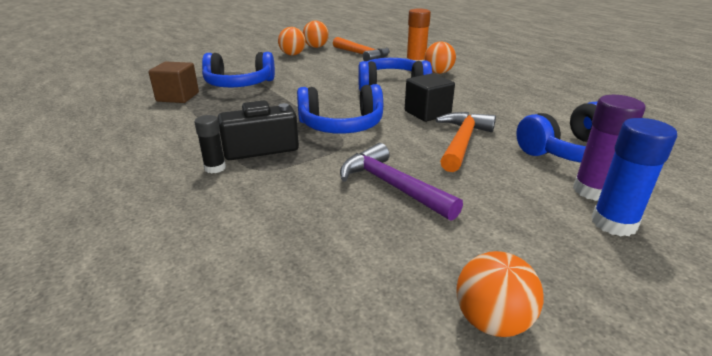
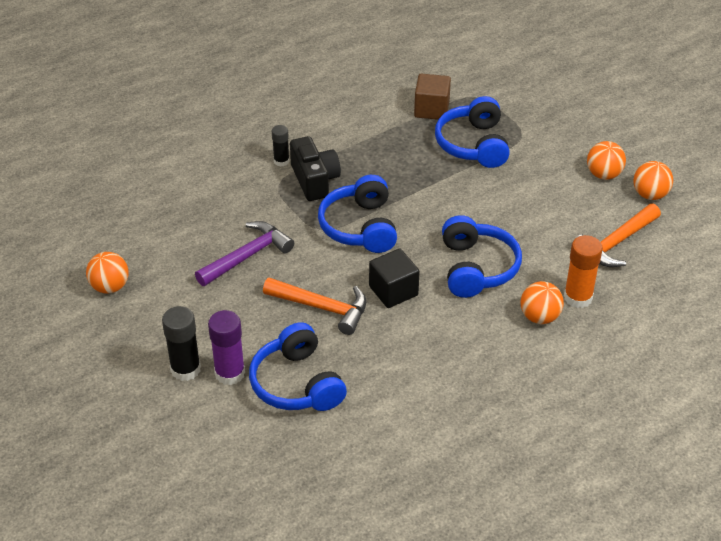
camera: 90 degrees right, 15 degrees up
blue glue stick [592,118,677,236] -> black glue stick [162,306,201,381]

